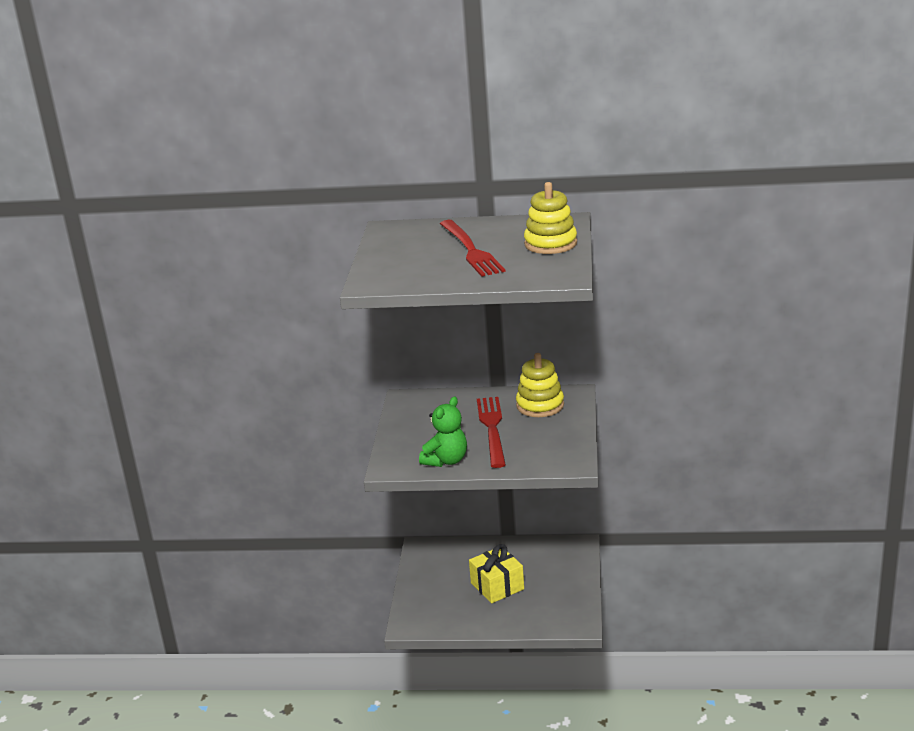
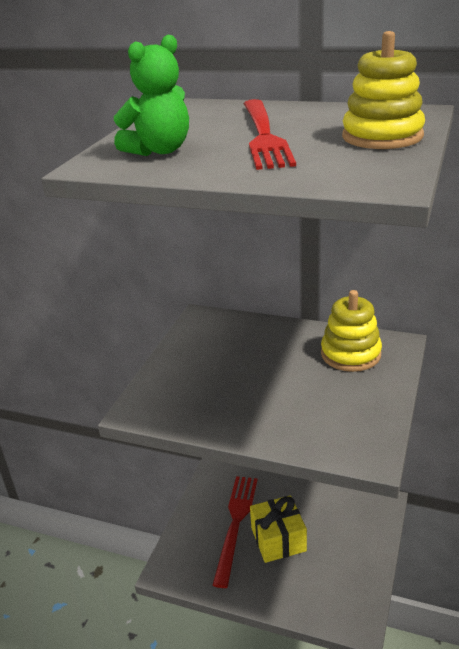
camera: 15 degrees right, 5 degrees up
green teddy bear [419,396,467,467] -> green teddy bear moved to [114,35,189,156]
red fork [477,397,506,468] -> red fork moved to [213,476,258,588]

